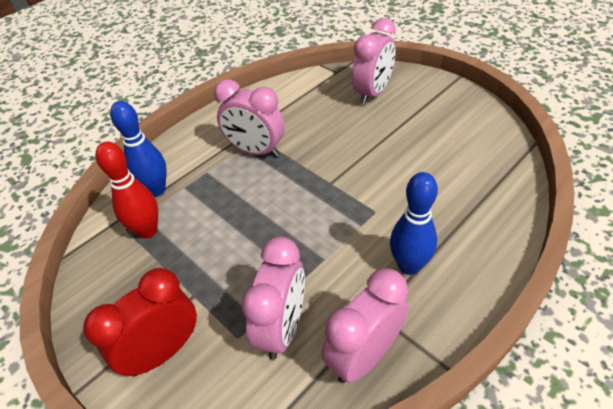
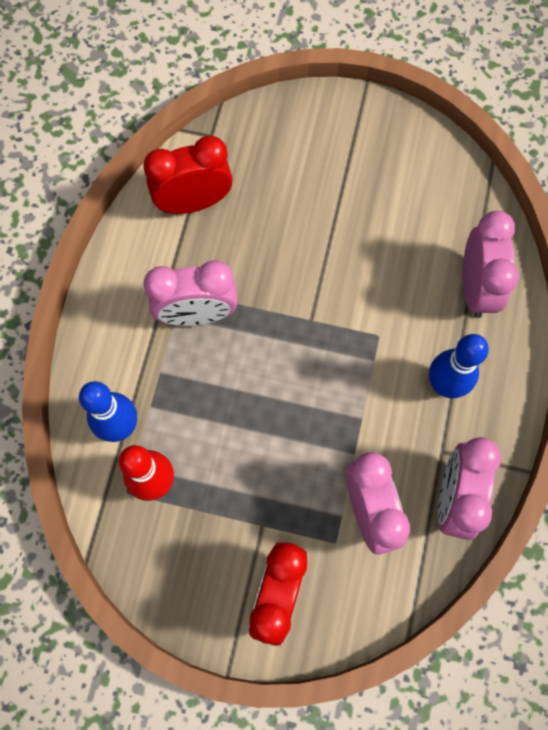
camera: 35 degrees left, 25 degrees up
pink clock [352,18,396,105] -> pink clock moved to [463,211,519,318]
none -> red clock [143,136,233,214]

